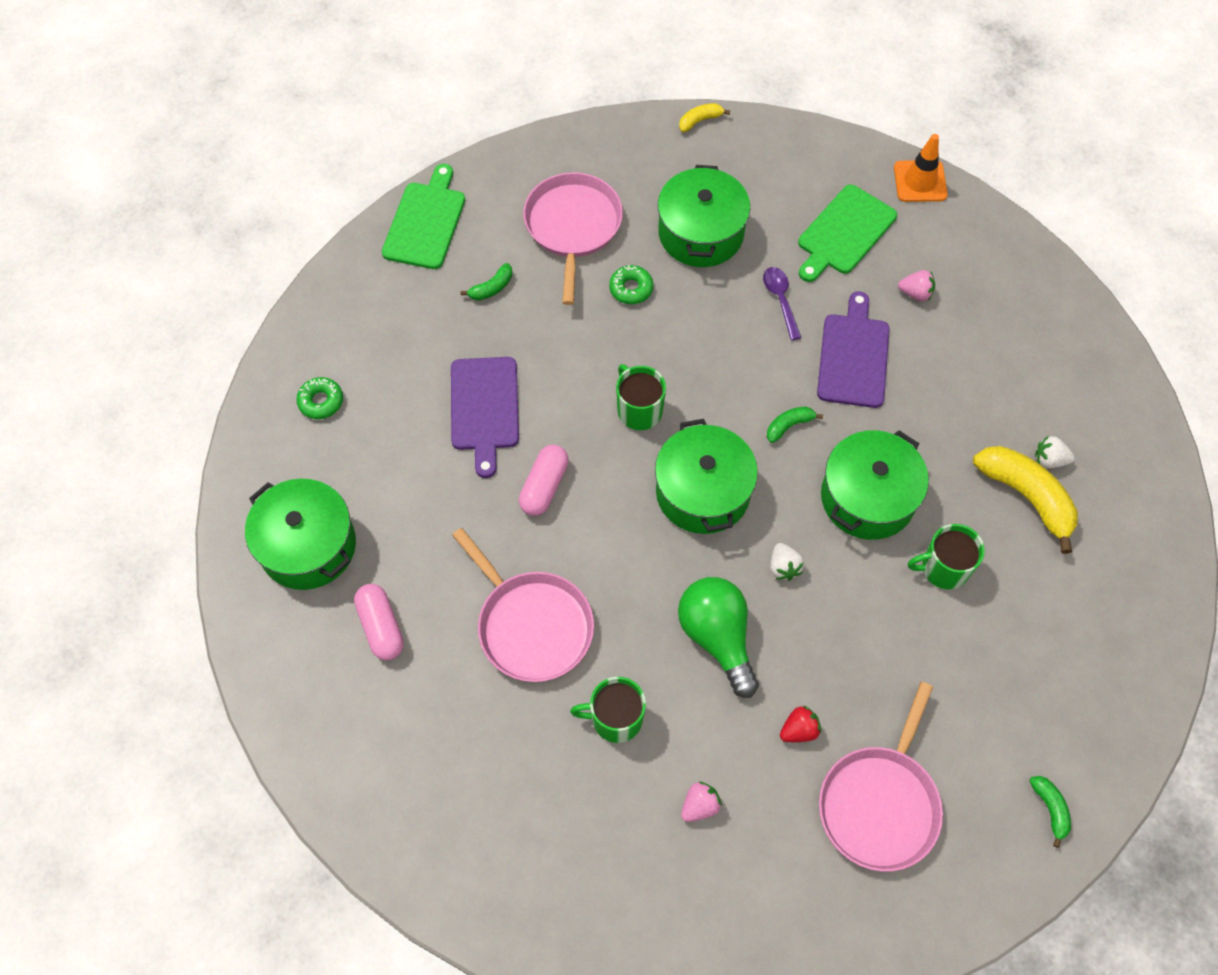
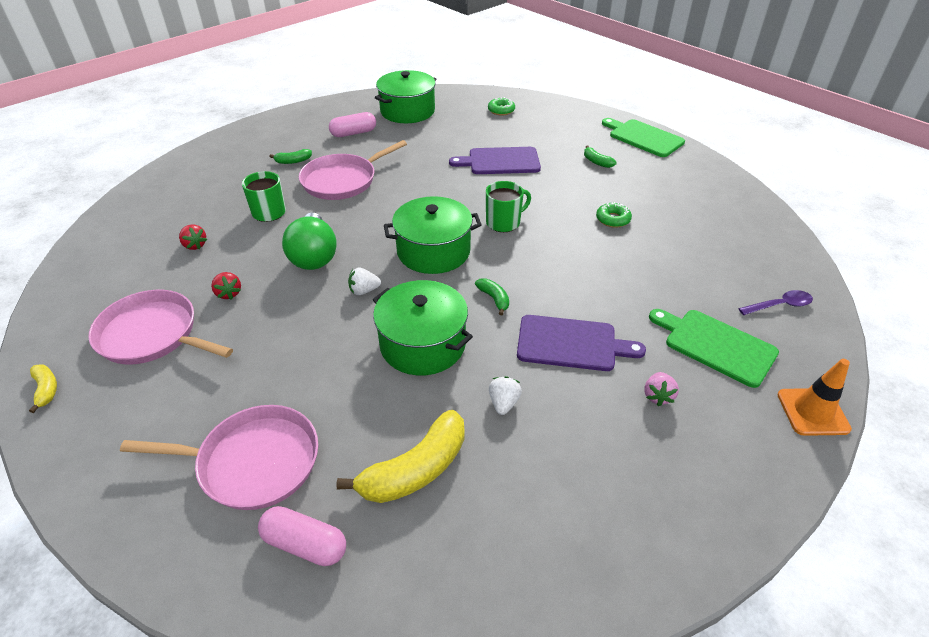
camera: 90 degrees right, 20 degrees down
green cutting board [382,164,465,269] -> green cutting board turned 150 degrees counterclockwise [602,118,685,157]
pink capsule [519,445,569,516] -> pink capsule moved to [258,506,346,566]
pink pan [523,172,623,305] -> pink pan moved to [120,405,318,510]
green pot [658,165,750,267] -> none
green light bulb [678,577,759,698] -> green light bulb turned 105 degrees clockwise [282,212,337,270]
yellow banana [679,103,730,132] -> yellow banana moved to [29,365,57,413]
pink strawberry [681,782,722,822] -> red strawberry [179,224,207,250]
purple spoon [763,267,801,340] -> purple spoon moved to [738,290,813,315]
green mug [908,524,985,589] -> none
green banana [1029,776,1071,848] -> green banana moved to [269,149,312,164]
white strawberry [1035,436,1075,469] -> white strawberry moved to [489,376,522,415]

